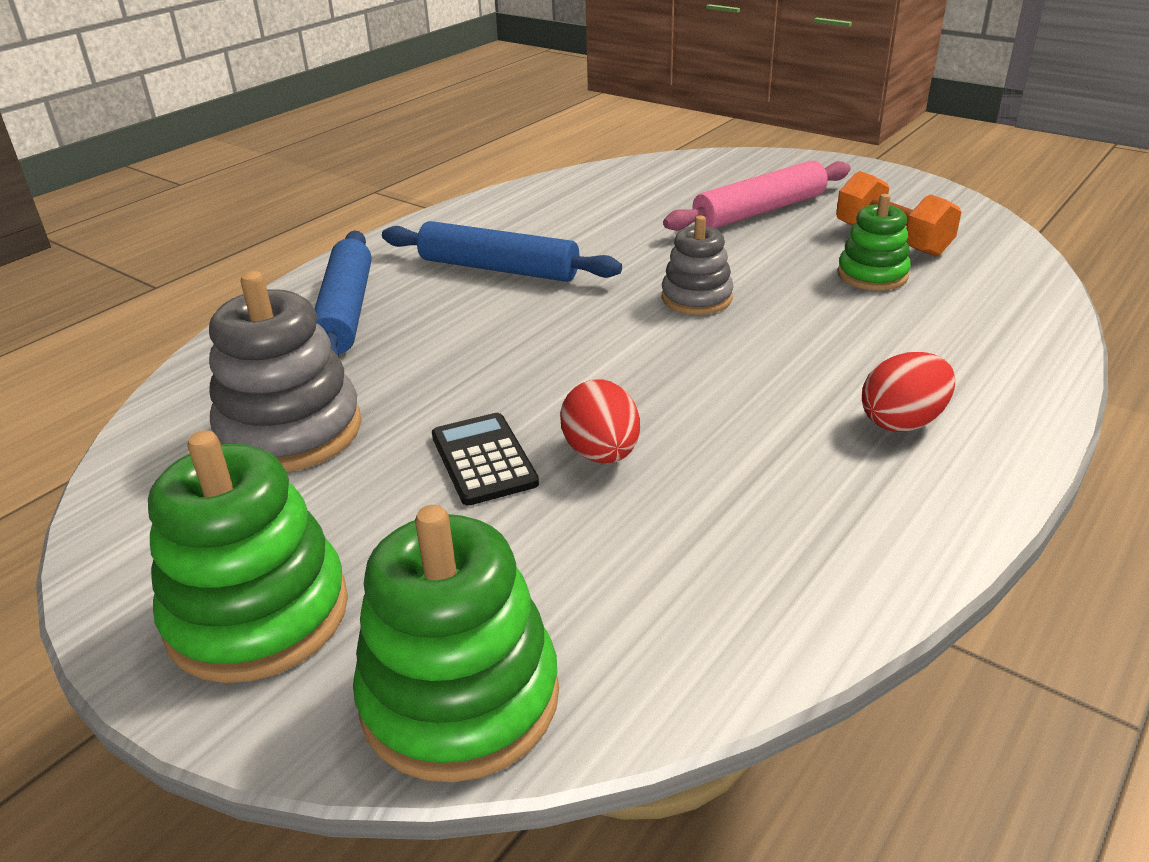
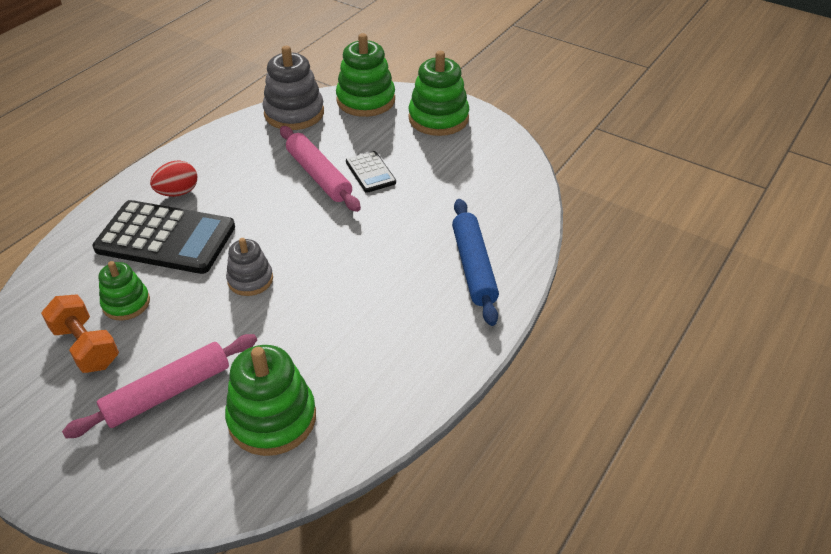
camera: 175 degrees right, 10 degrees up
grey stacking toy [209,271,362,472] -> grey stacking toy moved to [263,46,324,130]
blue rolling pin [382,221,622,282] -> none
red egg [560,379,640,463] -> pink rolling pin [280,126,361,212]
none -> black calculator [93,200,235,274]
none -> green stacking toy [225,345,316,456]

